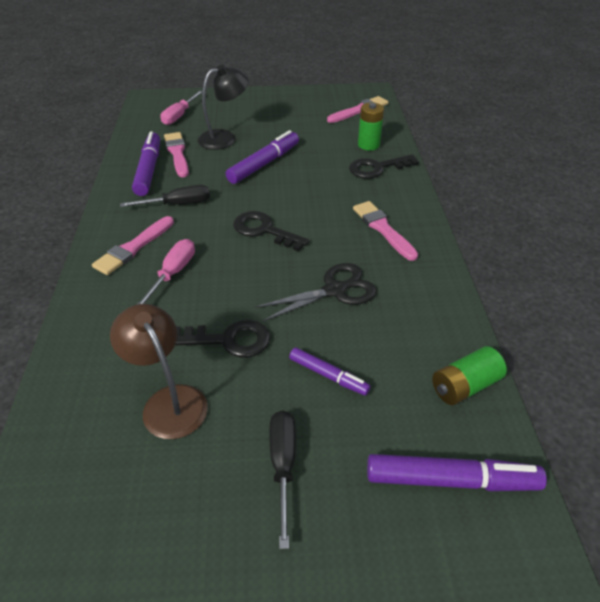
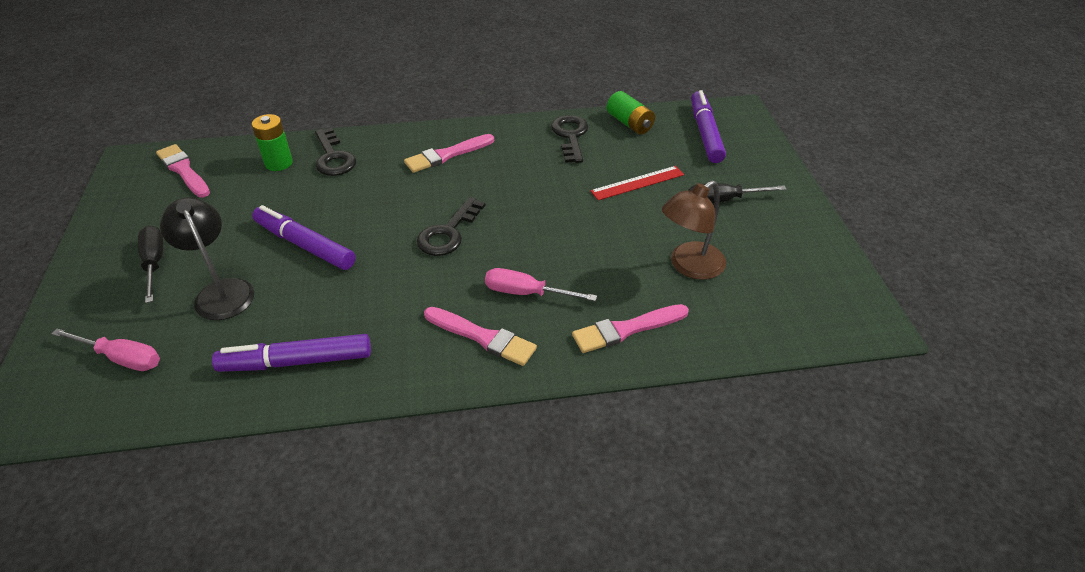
camera: 95 degrees left, 0 degrees up
black screwdriver [120,185,210,207] -> black screwdriver moved to [138,226,163,303]
pink brush [164,132,189,177] -> pink brush moved to [572,304,689,353]
black key [175,320,270,358] -> black key moved to [551,115,588,163]
black scissors [255,263,377,322] -> none
purple marker [289,347,371,396] -> red ruler [590,166,684,200]

